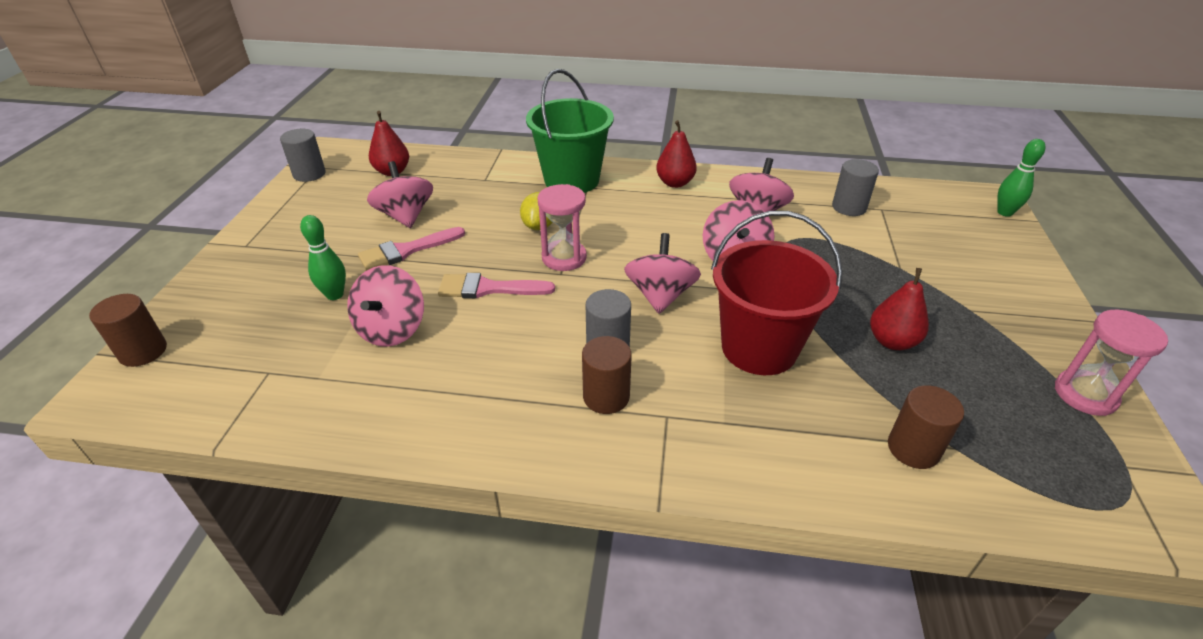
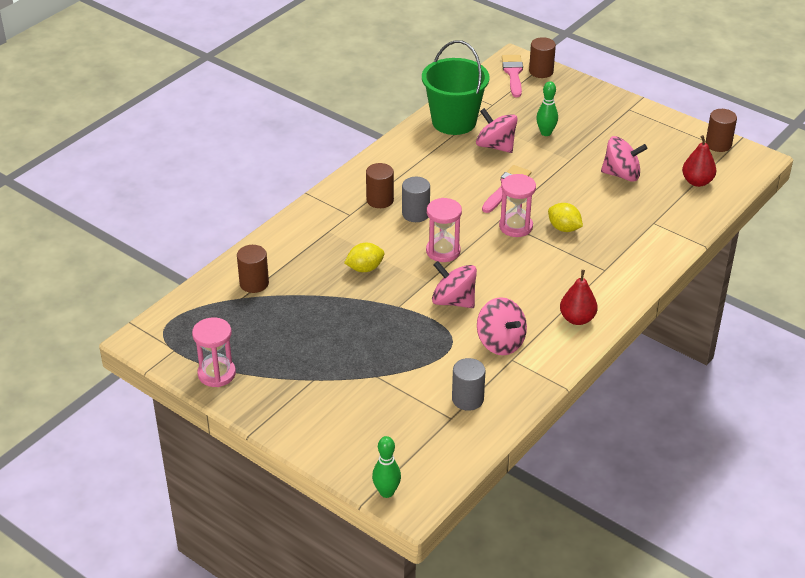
camera: 120 degrees right, 0 degrees up
grey cylinder [280,129,326,182] -> brown cylinder [706,109,737,152]
pink brush [358,227,465,270] -> pink brush moved to [502,55,523,97]
green bucket [526,69,614,193] -> green bucket moved to [422,40,489,135]
pink spinning top [624,233,701,314] -> pink hourglass [426,198,462,262]
red bucket [711,211,842,375] -> yellow lemon [344,243,385,272]
red pear [870,268,929,350] -> none

